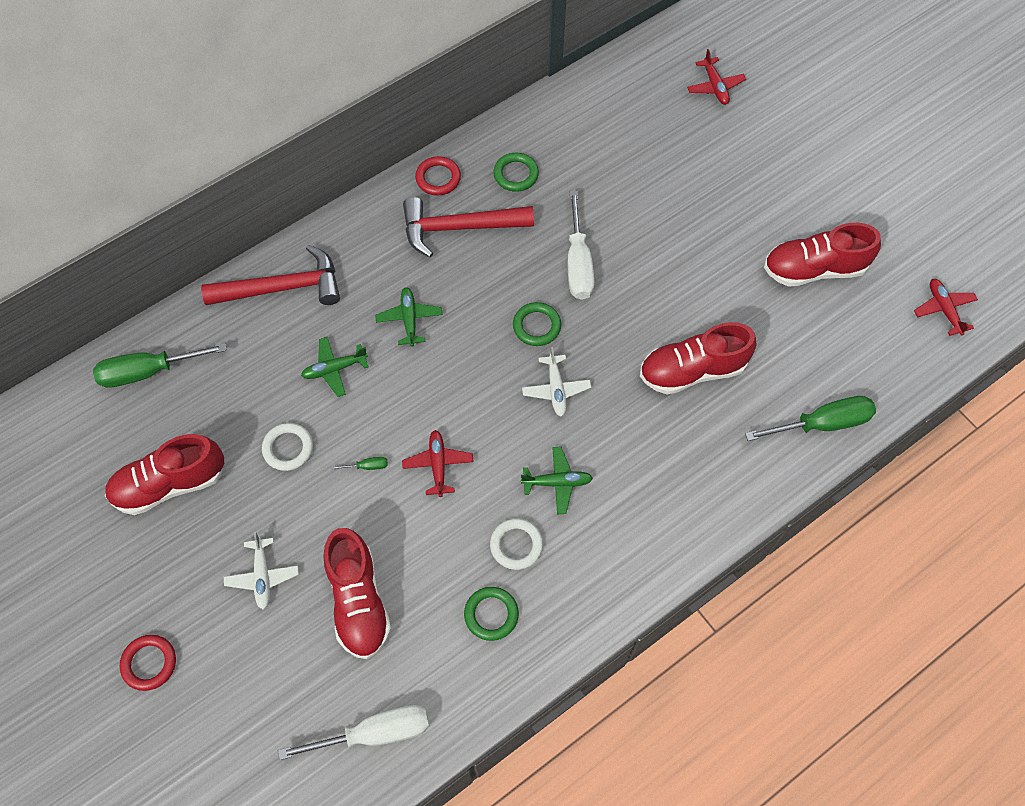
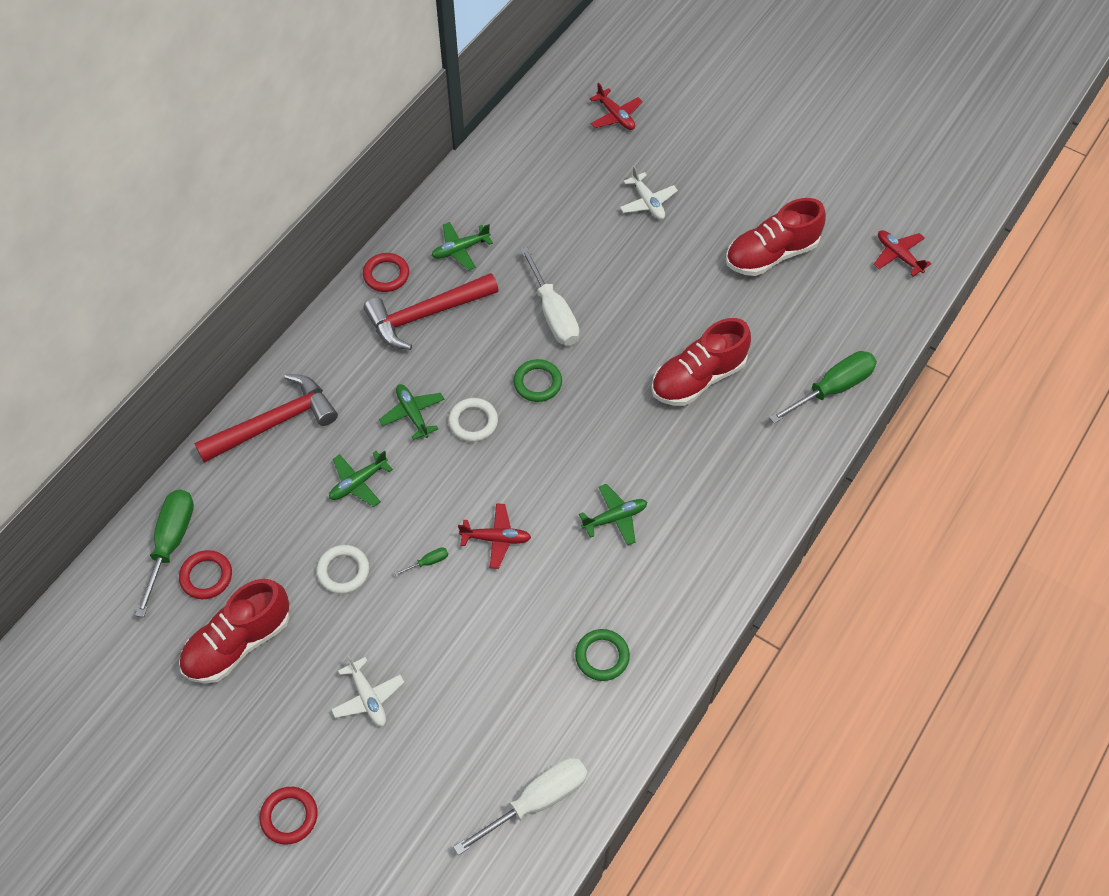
camera: 20 degrees left, 5 degrees down
green screwdriver [93,343,227,388] -> green screwdriver turned 135 degrees clockwise [135,489,194,617]
red shoe [323,528,391,659] -> none
red plane [402,430,474,497] -> red plane turned 120 degrees clockwise [458,503,531,569]
white ring [490,518,543,570] -> white ring moved to [448,398,498,442]
green ring [493,153,539,192] -> green plane [432,222,493,271]
white plane [522,347,591,417] -> white plane moved to [620,166,678,220]
none -> red ring [179,550,232,599]

